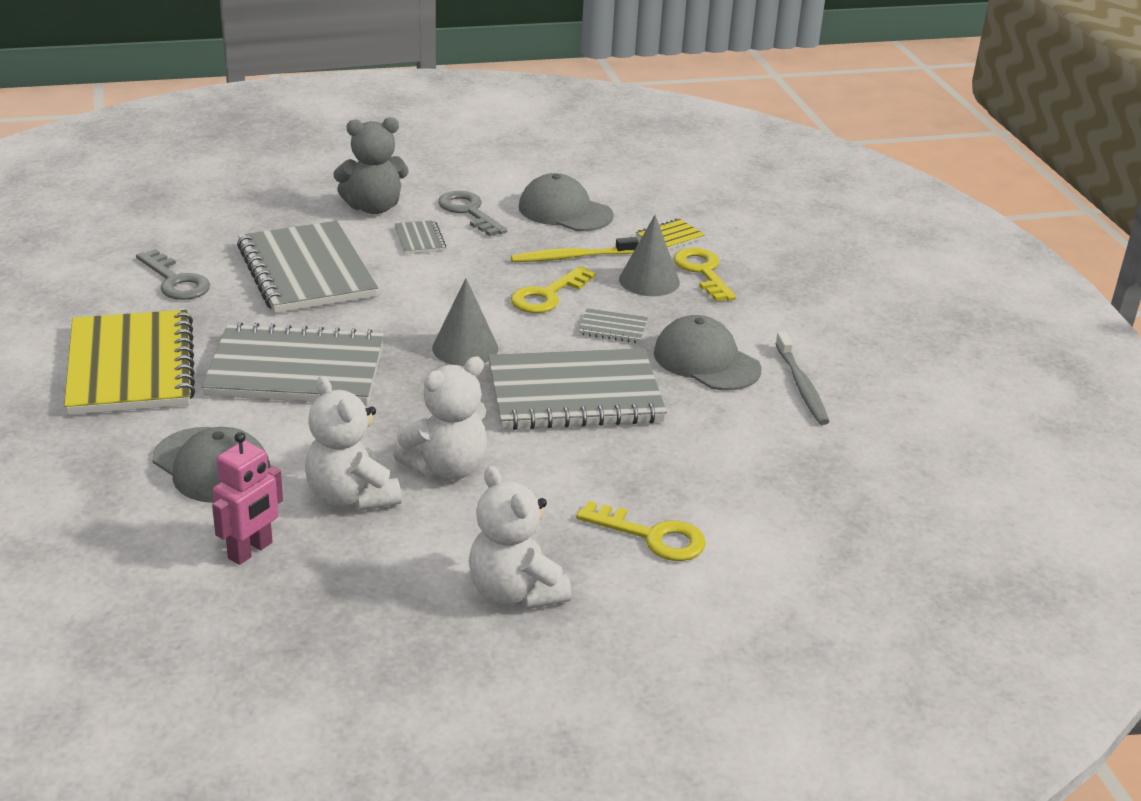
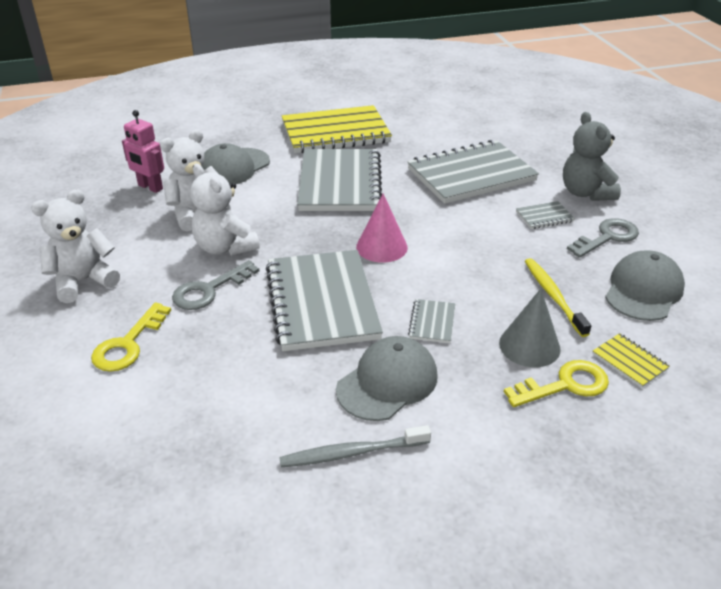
camera: 90 degrees right, 5 degrees up
grey key [136,249,210,300] -> grey key moved to [172,260,259,310]
grey cone [432,279,498,366] -> pink cone [356,193,408,263]
yellow key [511,266,596,313] -> none

